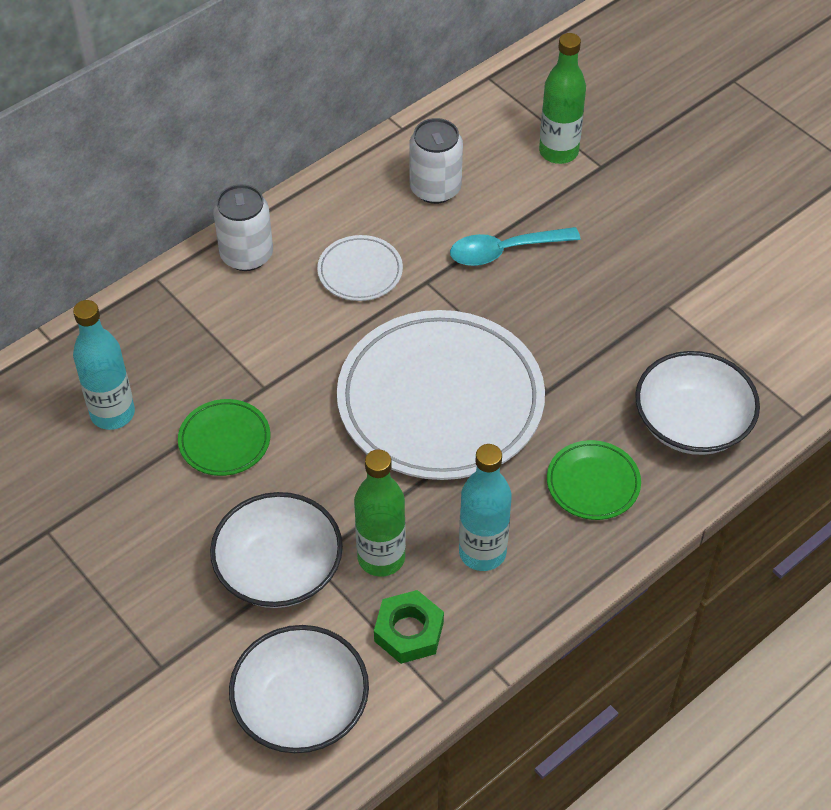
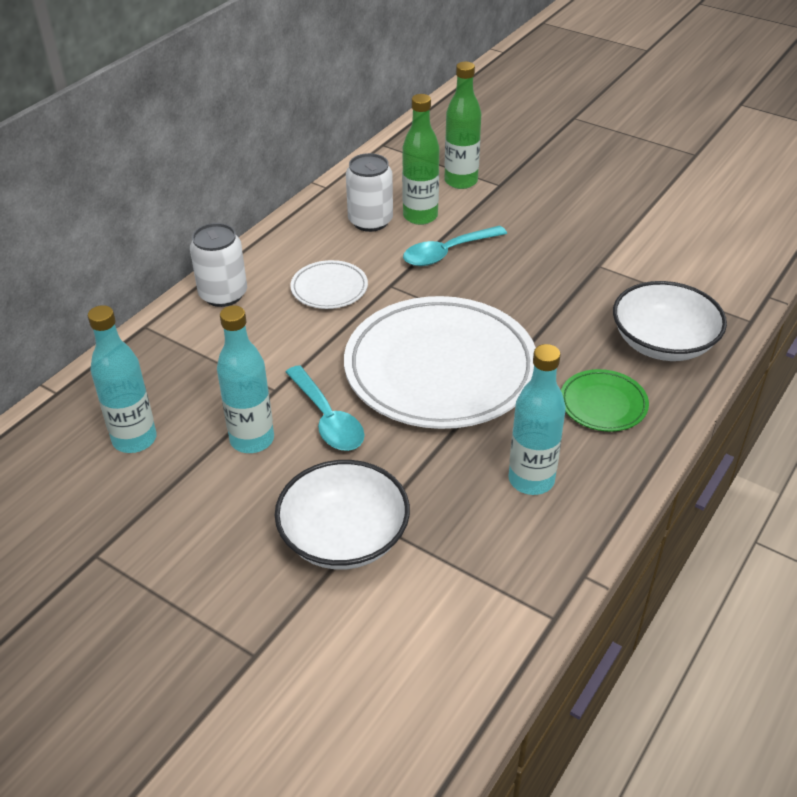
camera: 15 degrees left, 10 degrees down
green plate [178,399,270,476] -> turquoise bottle [217,305,274,453]
white bowl [229,625,369,753] -> none
green bottle [354,449,406,577] -> green bottle moved to [402,94,439,225]
green nut [374,590,444,664] -> none
none -> turquoise spoon [286,365,365,451]

